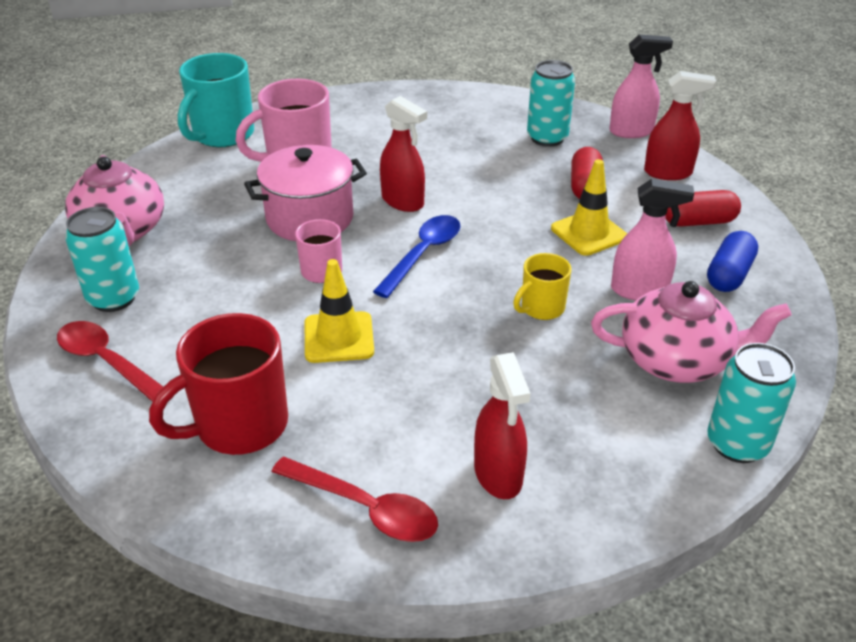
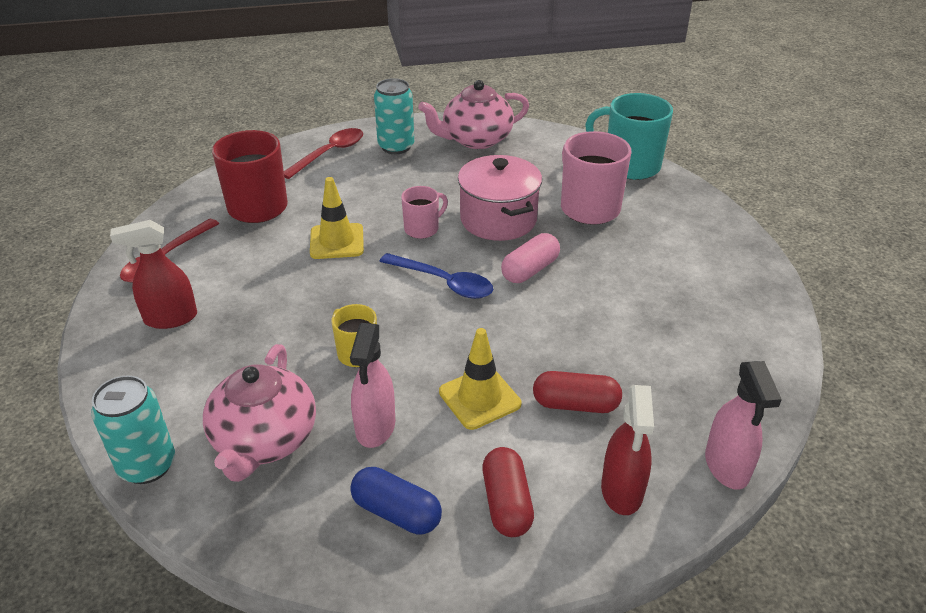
camera: 90 degrees right, 0 degrees up
red spray bottle [380,96,427,212] -> pink capsule [501,233,560,283]
turquoise can [527,60,575,147] -> none

